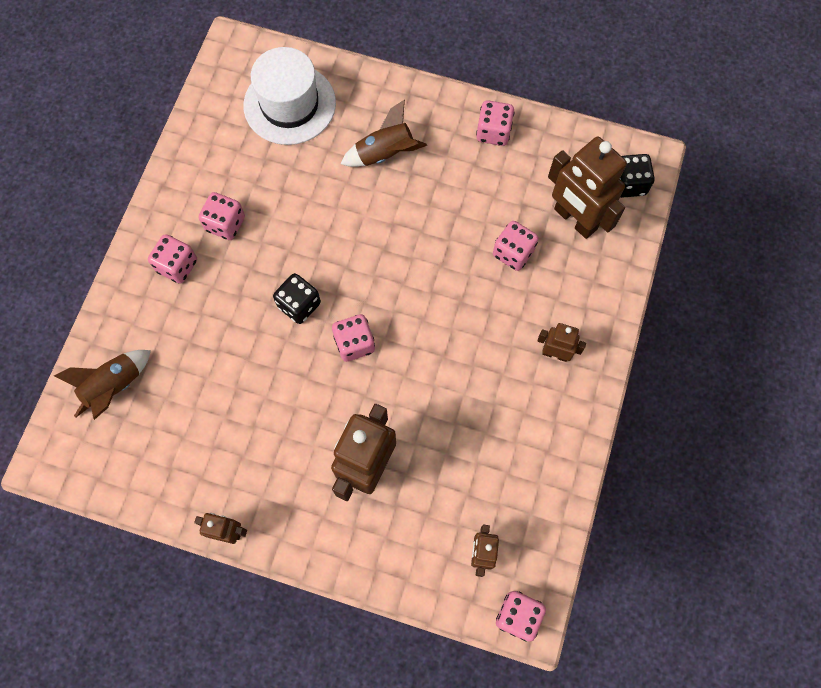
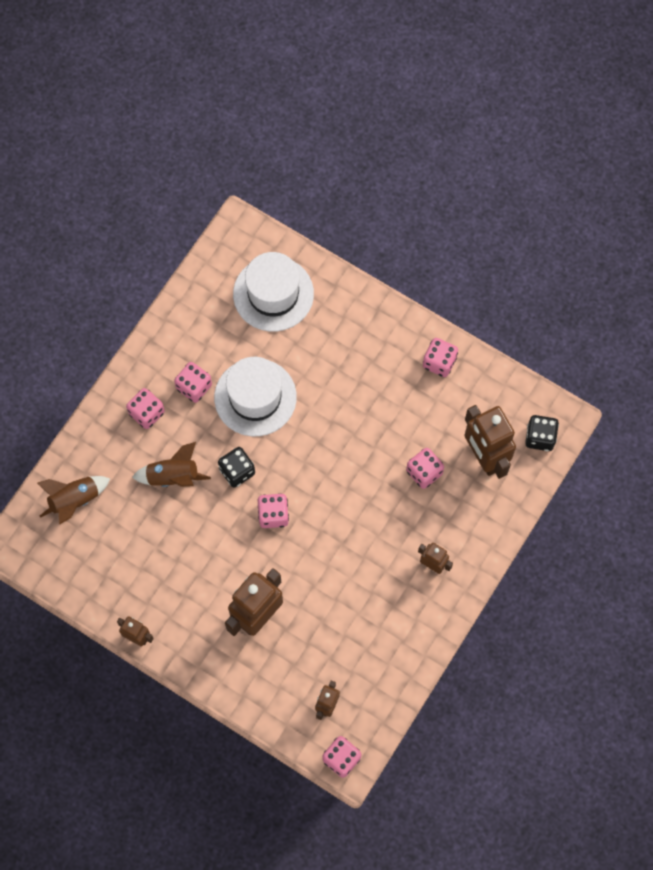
camera: 15 degrees right, 0 degrees up
brown rocket [341,100,427,167] -> brown rocket moved to [132,442,211,487]
none -> white hat [214,357,297,436]

